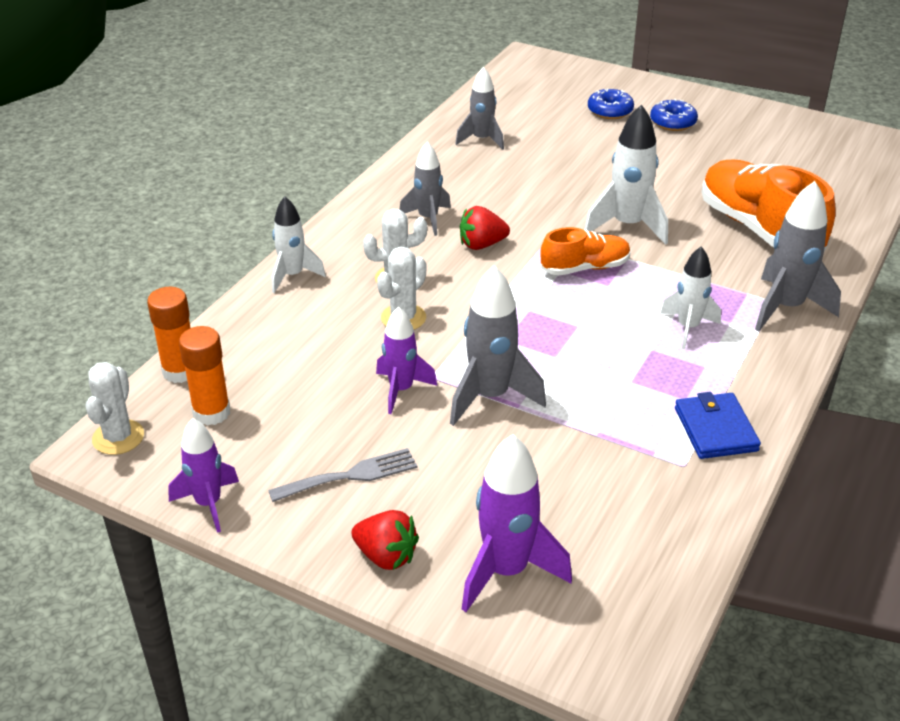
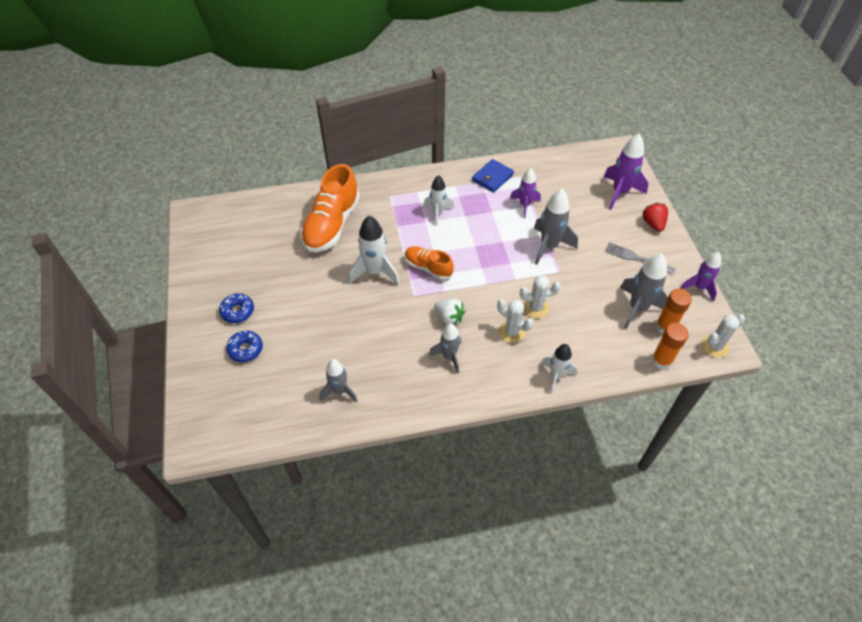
camera: 130 degrees left, 15 degrees up
purple rocket [376,307,437,414] -> purple rocket moved to [510,168,541,218]
red strawberry [460,206,510,250] -> white strawberry [434,298,465,325]
grey rocket [755,181,841,331] -> grey rocket moved to [620,253,668,329]

